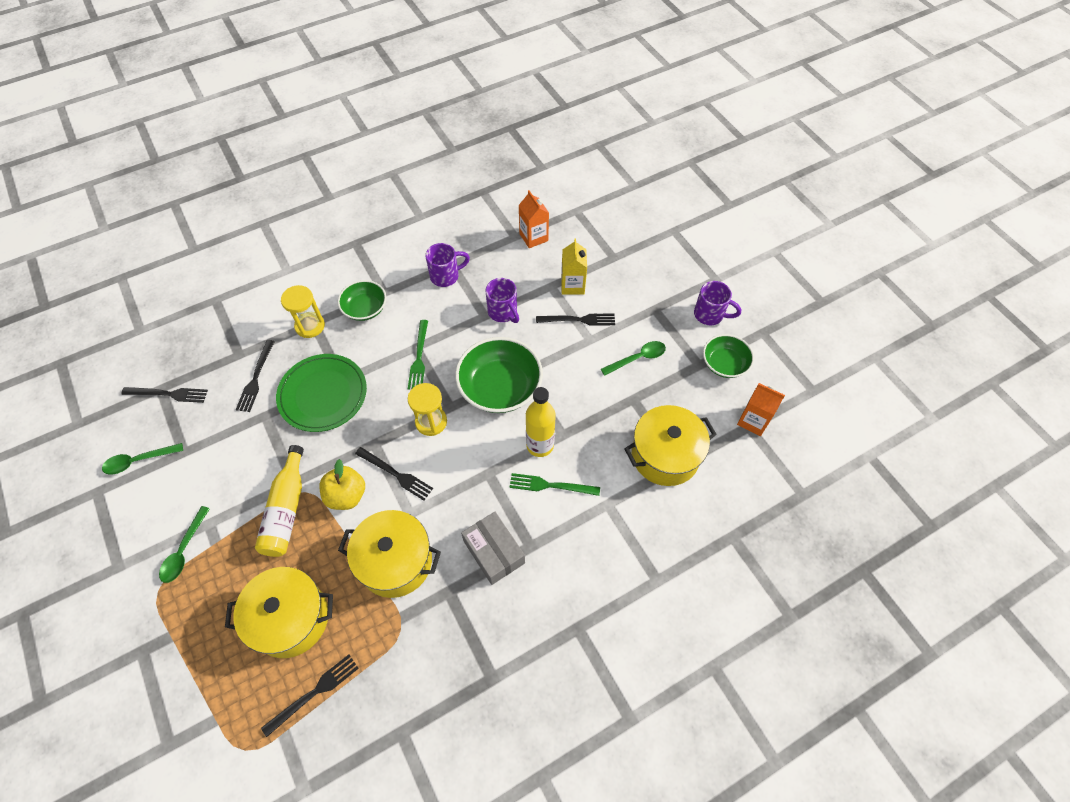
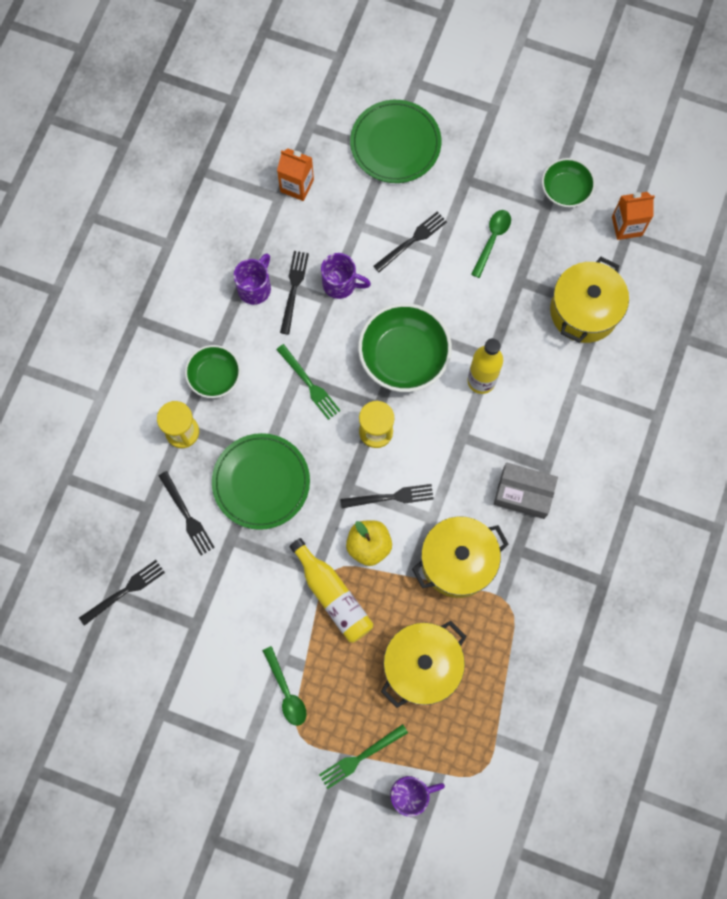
camera: 40 degrees left, 15 degrees up
green spoon [102,443,183,475] -> none
black fork [261,654,359,737] -> black fork moved to [280,251,309,335]
green fork [510,473,600,496] -> green fork moved to [319,724,408,789]
yellow carton [561,239,587,295] -> none
purple mug [694,281,741,325] -> purple mug moved to [390,776,445,817]
none -> green plate [350,100,441,183]

